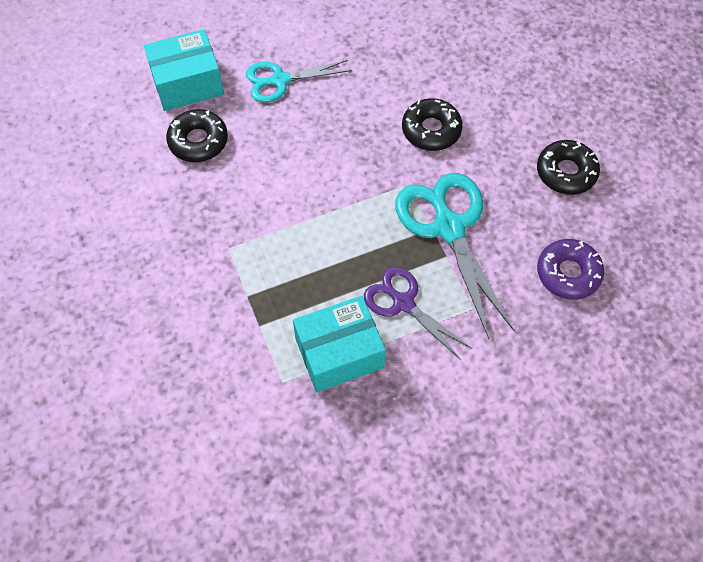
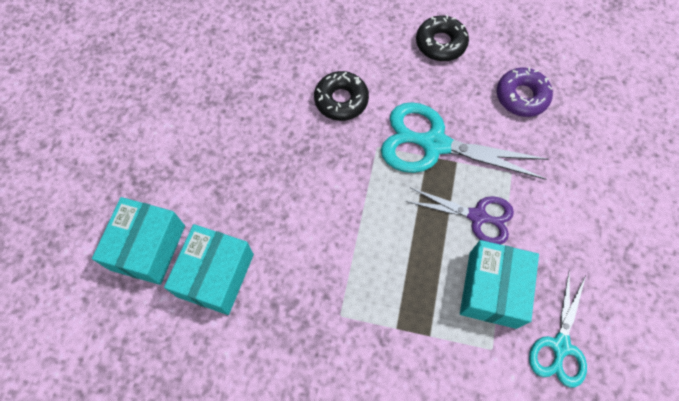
camera: 55 degrees left, 5 degrees up
black donut [166,109,228,162] -> turquoise box [164,224,254,315]
turquoise scissors [246,60,351,103] -> turquoise scissors moved to [529,270,587,388]
purple scissors [364,267,472,360] -> purple scissors turned 150 degrees counterclockwise [406,188,514,245]

